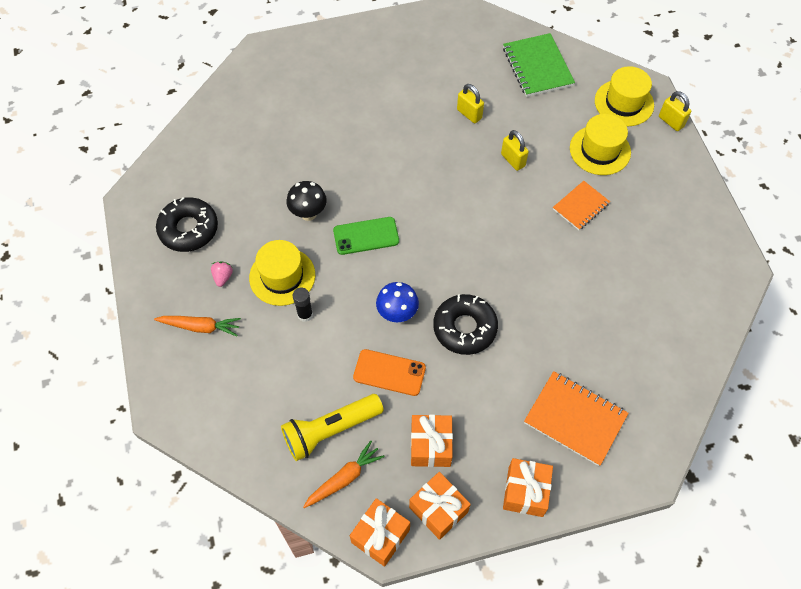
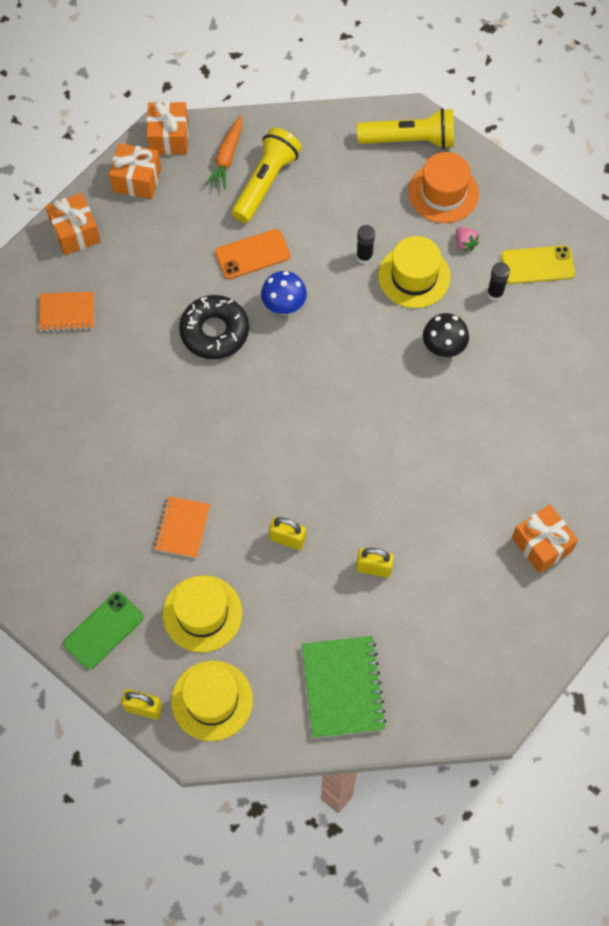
camera: 145 degrees right, 5 degrees up
orange carrot [154,316,241,336] -> orange hat [408,152,479,223]
black donut [156,197,218,252] -> yellow phone [501,245,575,284]
green phone [333,217,399,255] -> green phone moved to [63,592,143,670]
orange gift [411,415,453,467] -> orange gift moved to [512,504,578,573]
green notebook [503,33,575,97] -> green notebook turned 45 degrees clockwise [302,636,387,738]
orange notebook [524,371,628,466] -> orange notebook [39,291,94,332], size x0.63
none -> yellow flashlight [357,108,454,149]
none -> black glue stick [487,262,510,301]

